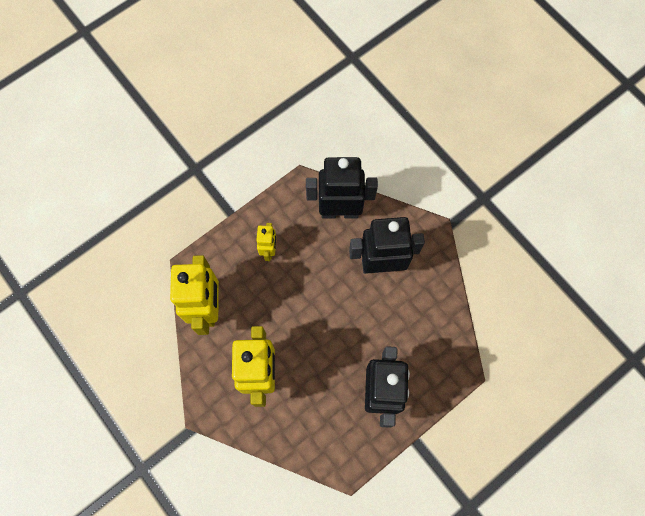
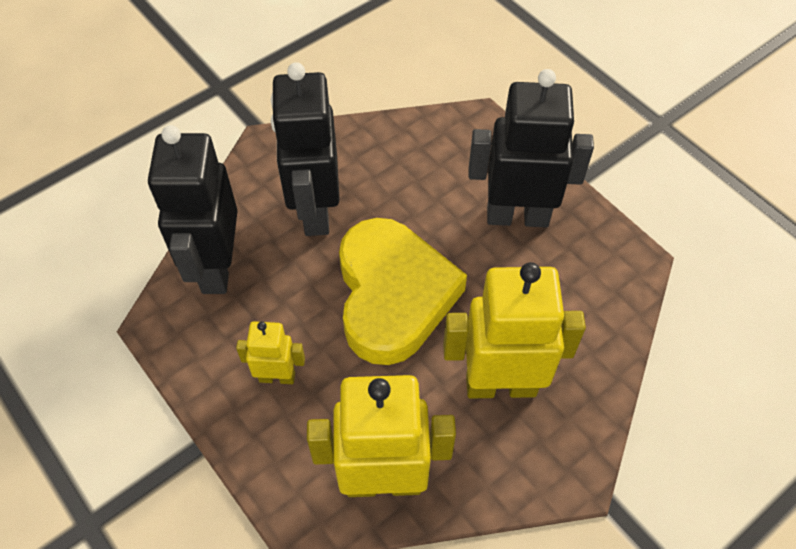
camera: 90 degrees left, 15 degrees down
none -> yellow heart [339,218,467,365]

